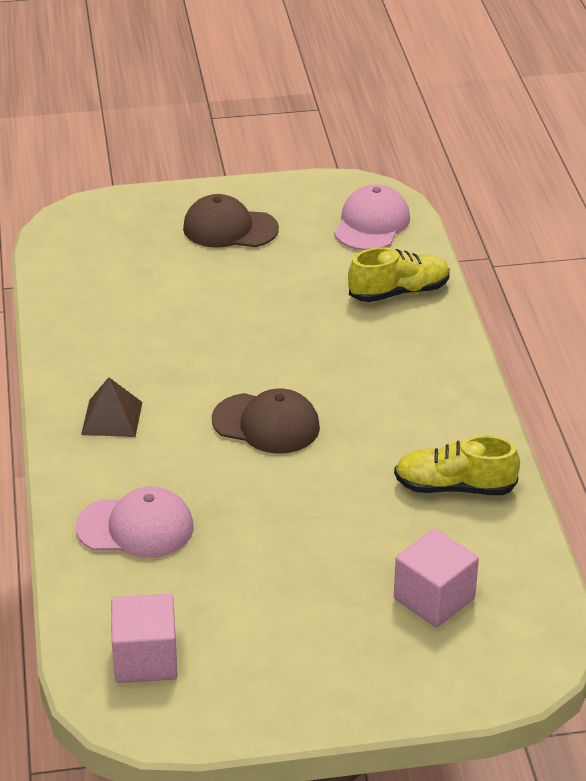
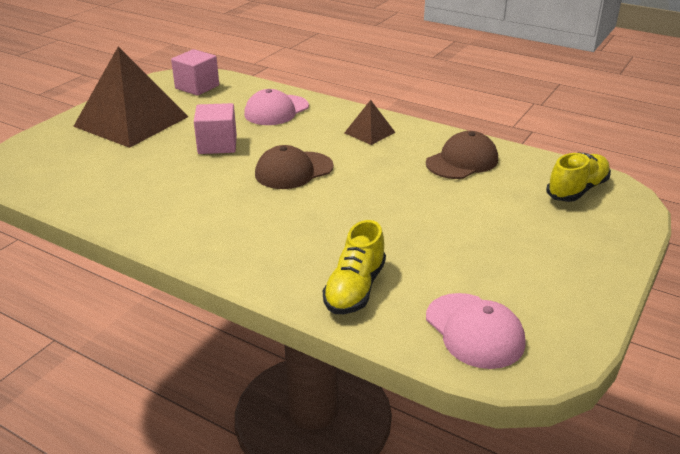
camera: 130 degrees right, 5 degrees down
brown cap [183,194,279,248] -> brown cap moved to [426,131,498,179]
yellow shoe [394,435,520,495] -> yellow shoe moved to [546,153,611,202]
pink cube [394,529,479,627] -> pink cube moved to [194,103,237,154]
none -> brown pyramid [73,46,189,148]

